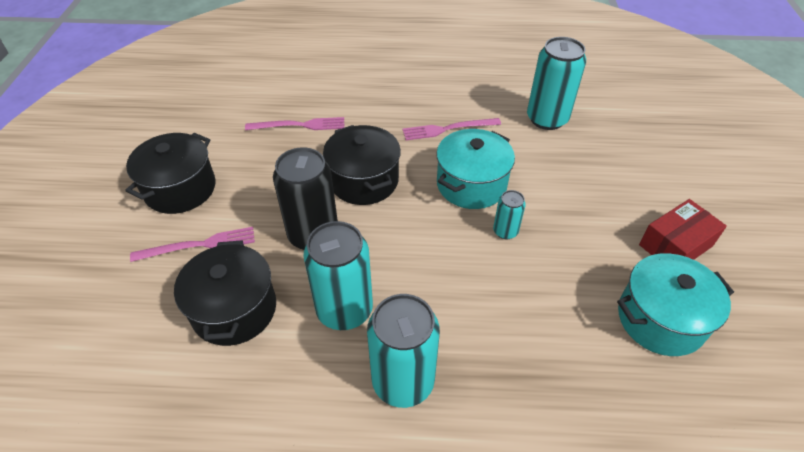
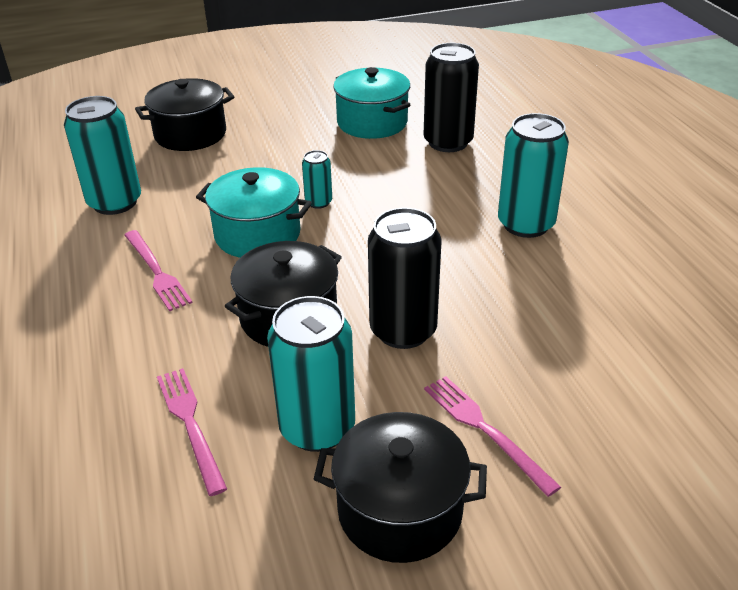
camera: 110 degrees left, 10 degrees down
black pot [174,240,276,346] -> black pot moved to [135,78,234,151]
turquoise can [303,221,373,330] -> turquoise can moved to [267,296,355,452]
red box [639,199,727,260] -> none
none -> black can [424,43,479,152]

